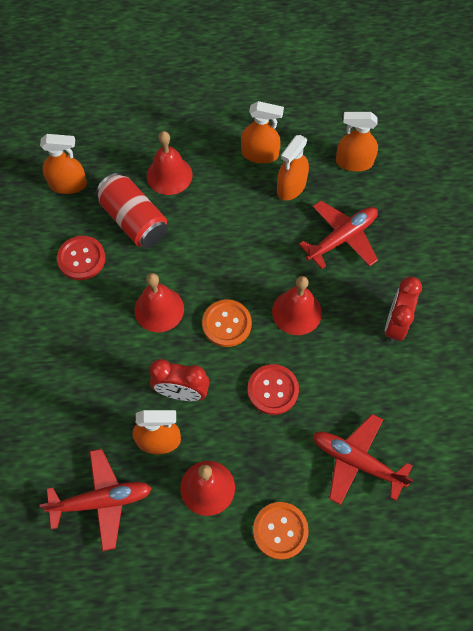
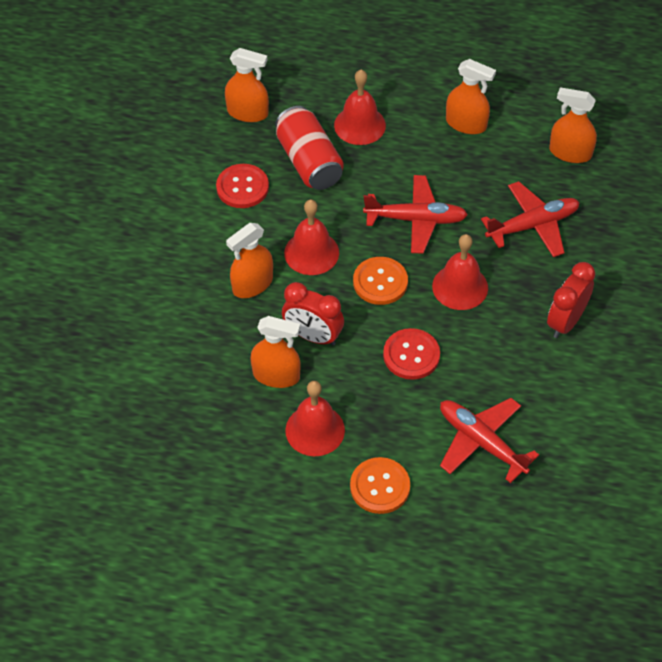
camera: 15 degrees right, 10 degrees down
red plane [40,449,152,551] -> red plane moved to [363,175,468,254]
orange spray bottle [277,135,309,201] -> orange spray bottle moved to [226,223,273,298]

